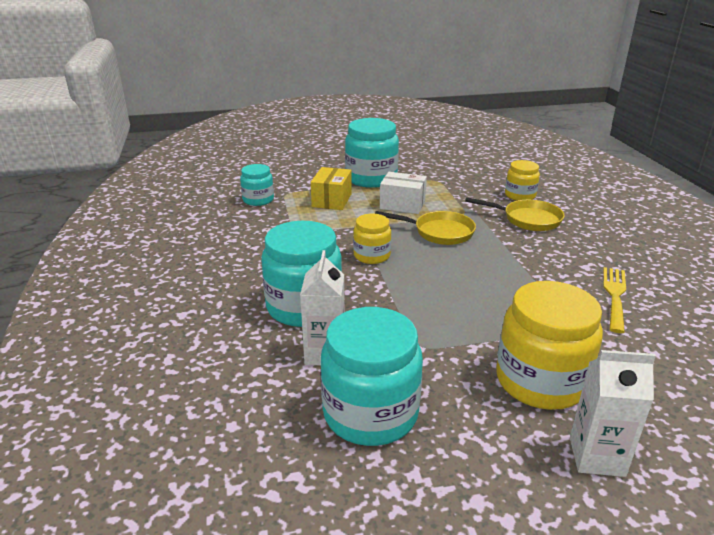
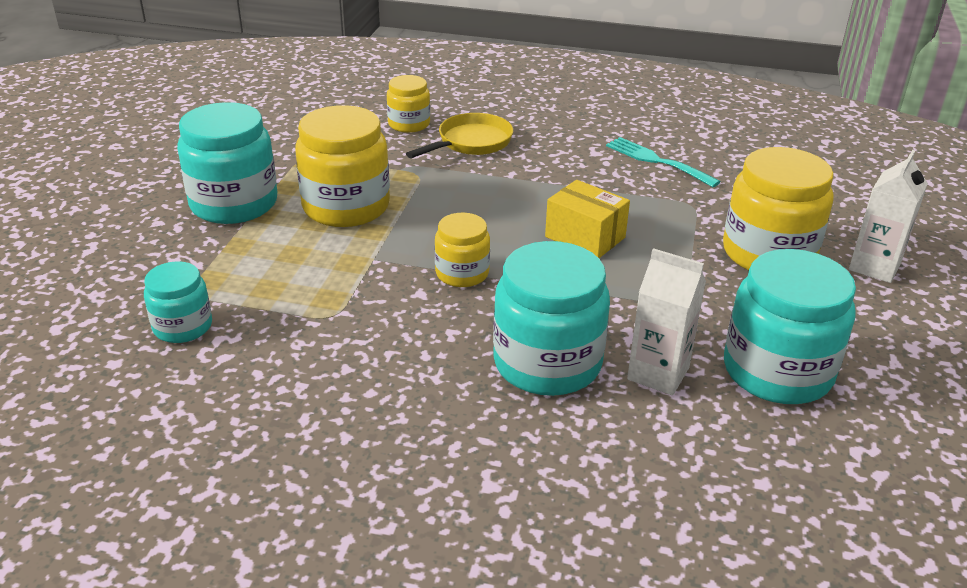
camera: 65 degrees left, 5 degrees up
yellow box [311,167,352,210] -> yellow box moved to [545,180,630,258]
yellow pan [375,211,476,245] -> none
white box [380,172,427,214] -> yellow jar [295,105,390,227]
yellow fork [603,267,626,333] -> turquoise fork [606,137,721,187]

